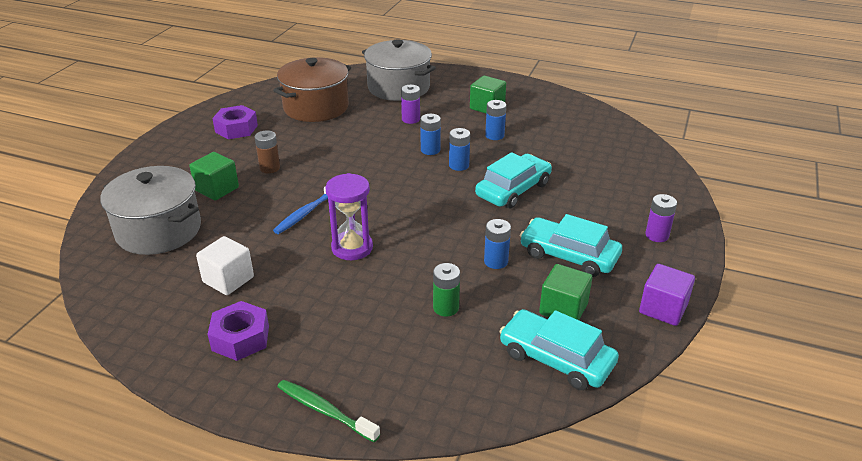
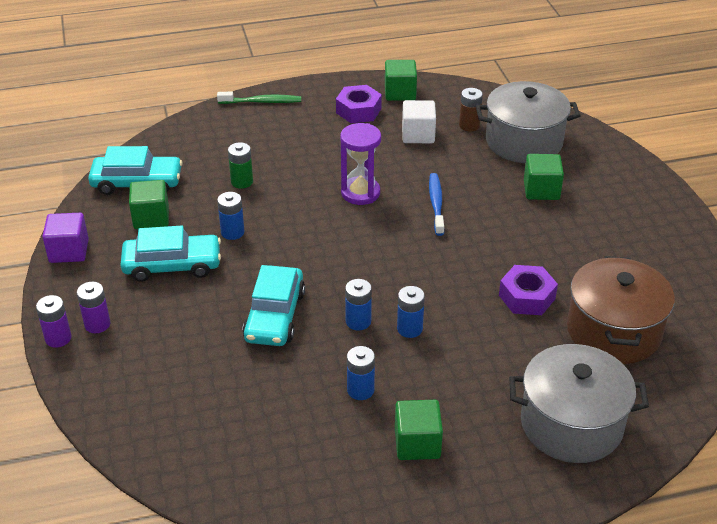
camera: 145 degrees right, 5 degrees up
purple nut [212,105,258,139] -> purple nut moved to [499,265,558,315]
brown battery [255,130,280,173] -> brown battery moved to [459,88,483,132]
purple battery [401,85,420,124] -> purple battery moved to [36,295,72,348]
none -> green cube [385,60,417,101]

